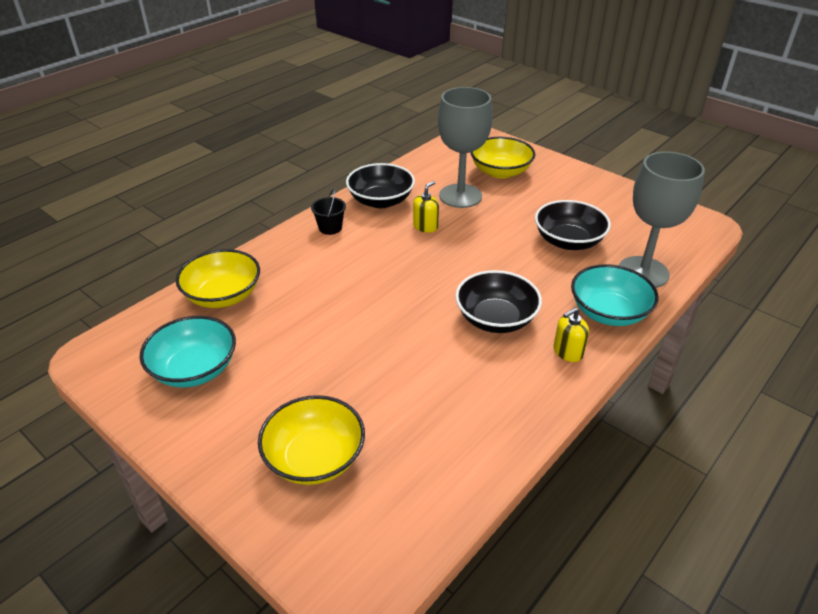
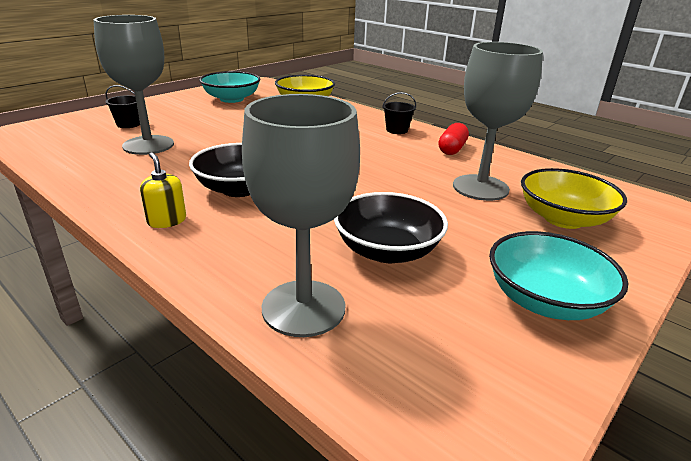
camera: 90 degrees right, 10 degrees down
yellow bowl [258,395,365,485] -> black bucket [106,85,140,128]
black bowl [346,163,415,208] -> red capsule [438,123,469,155]
yellow soap dispenser [413,181,439,233] -> none
turquoise bowl [571,264,659,326] -> turquoise bowl moved to [489,231,628,320]
none -> grey goblet [93,15,174,155]

